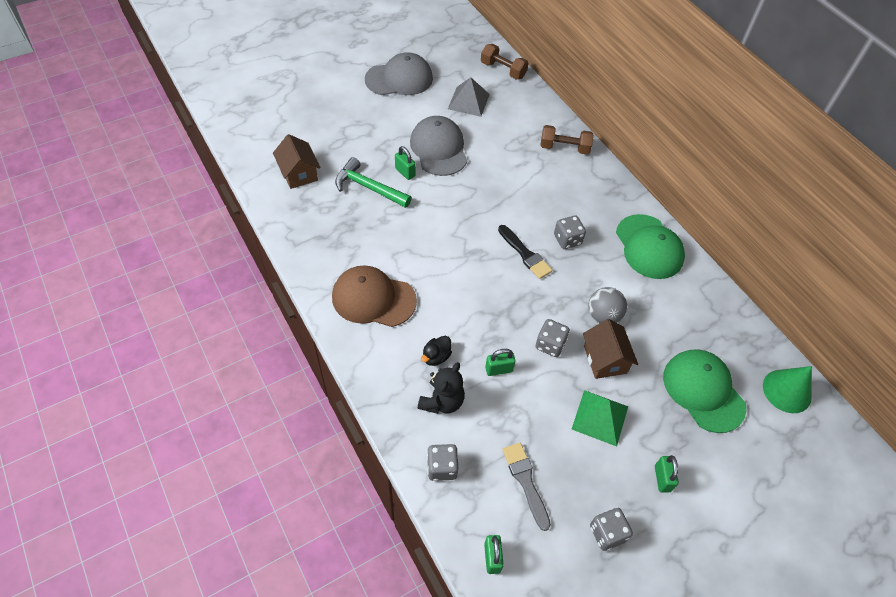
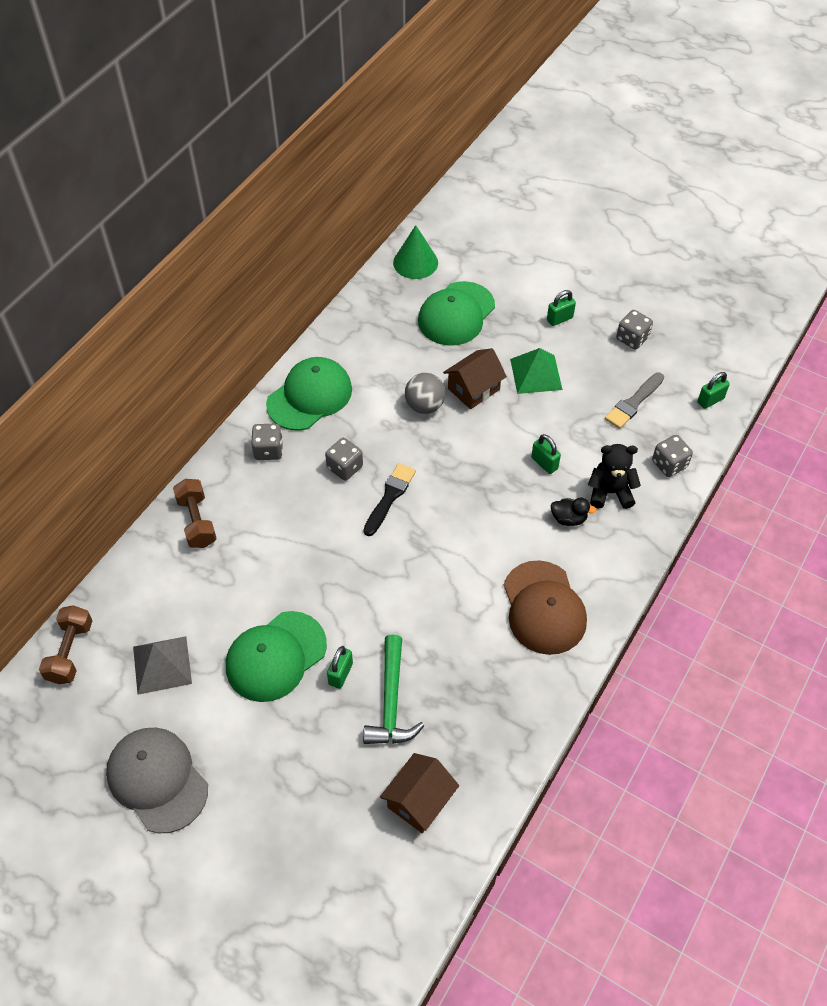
camera: 115 degrees left, 0 degrees up
grey cap [410,116,467,176] -> green cap [226,611,327,702]
grey dice [535,319,570,357] -> grey dice moved to [251,424,283,460]

